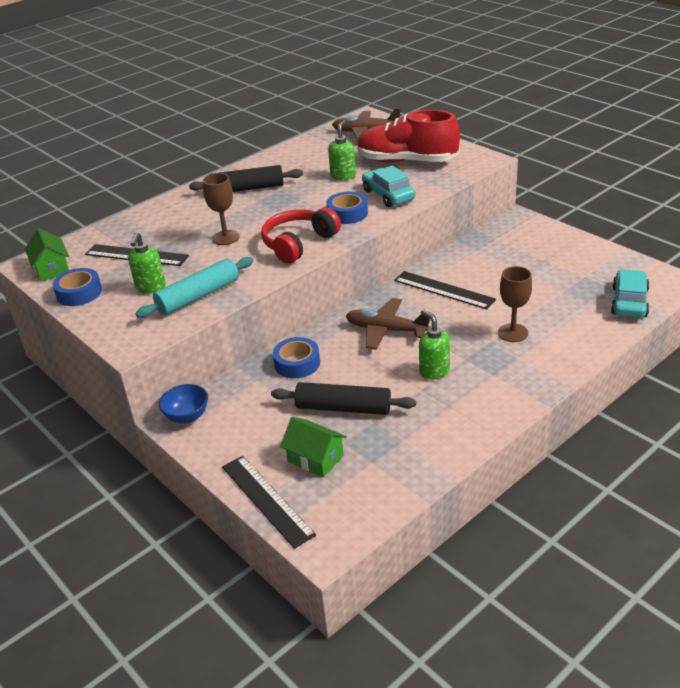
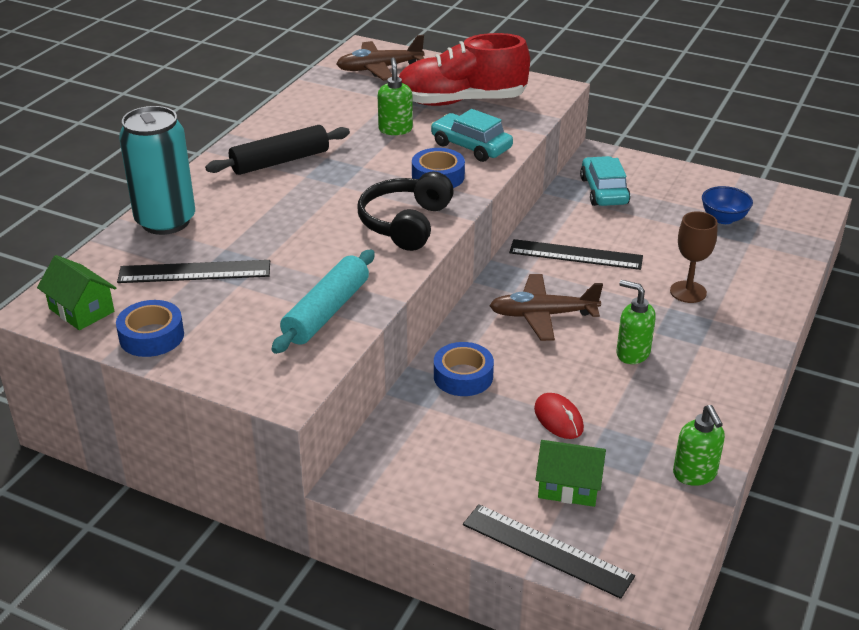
camera: 25 degrees left, 0 degrees up
green soap dispenser [128,232,166,294] -> green soap dispenser moved to [673,405,725,486]
blue bowl [159,384,208,423] -> blue bowl moved to [702,186,753,224]
brown goblet [203,173,240,245] -> none
red headphones [261,207,341,264] -> black headphones [357,172,454,251]
black rolling pin [271,382,416,415] -> red mouse [534,393,584,439]
turquoise car [611,269,650,318] -> turquoise car moved to [580,156,630,206]
none -> turquoise can [119,106,195,235]

